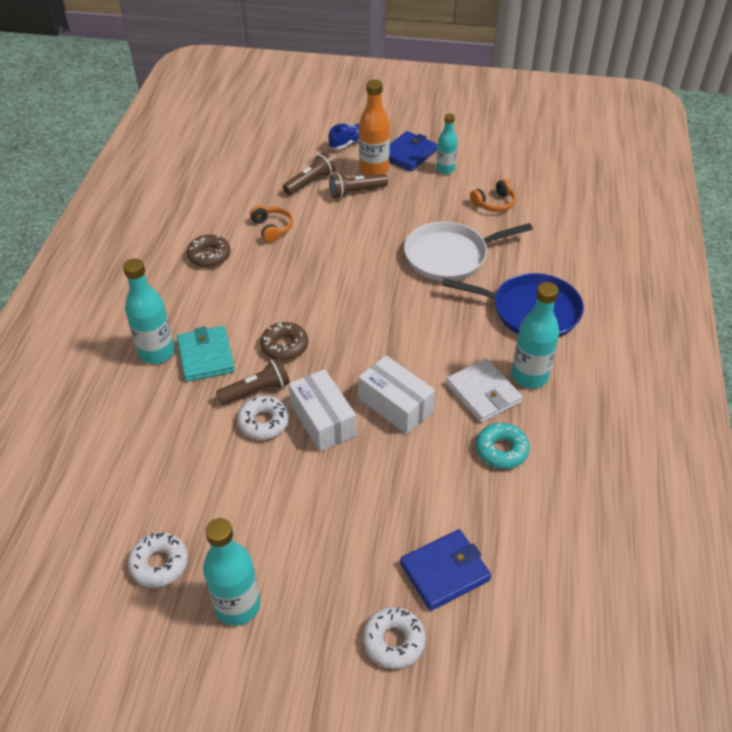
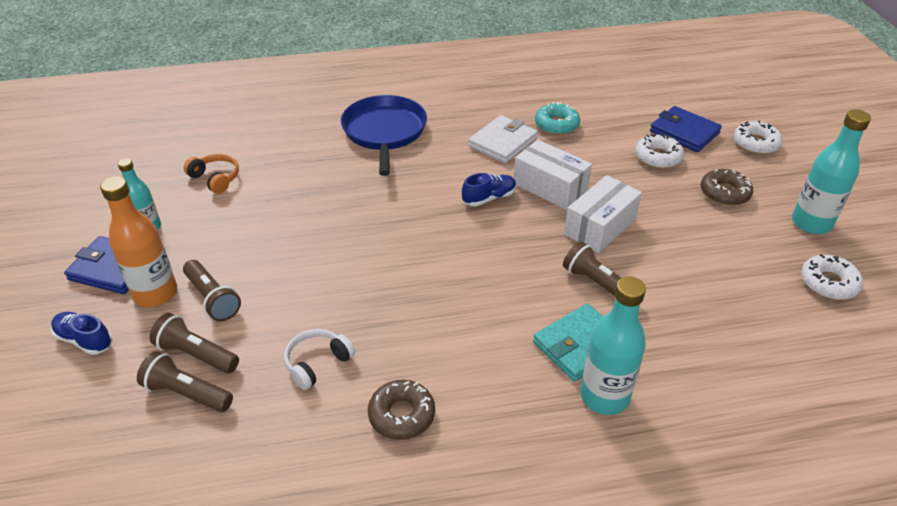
camera: 110 degrees left, 5 degrees down
white donut [237,396,289,440] -> white donut moved to [635,133,684,169]
orange headphones [250,205,293,243] -> white headphones [284,329,355,390]
brown donut [260,322,308,361] -> brown donut moved to [701,169,753,206]
white box [358,355,435,434] -> white box turned 75 degrees counterclockwise [514,140,592,210]
white pan [404,221,533,281] -> none
turquoise bottle [511,282,559,388] -> none
none -> brown flashlight [137,351,233,412]
none -> blue shoe [462,173,516,206]

